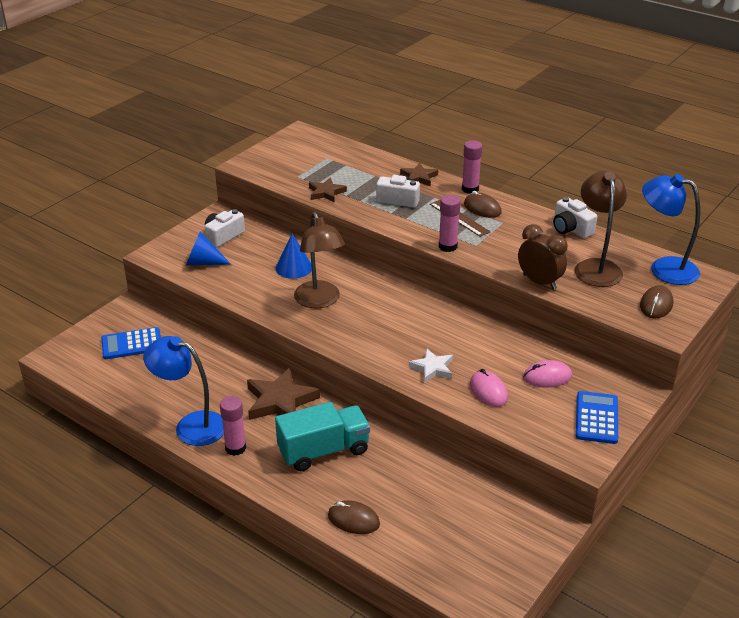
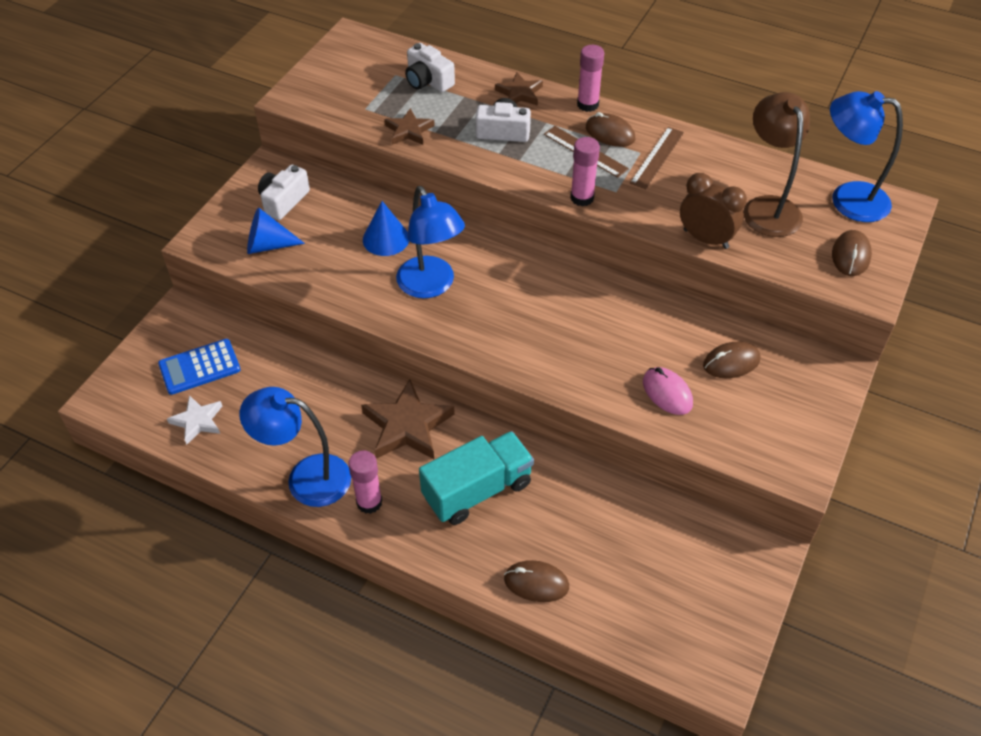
camera: 10 degrees left, 15 degrees up
brown lamp [294,212,345,308] -> blue lamp [396,186,465,298]
white star [409,348,453,383] -> white star moved to [167,395,222,445]
pink mouse [523,360,572,388] -> brown mouse [703,341,760,378]
white camera [553,197,597,238] -> white camera moved to [405,43,455,92]
blue calculator [576,391,618,444] -> none
none -> brown ruler [630,127,684,189]

